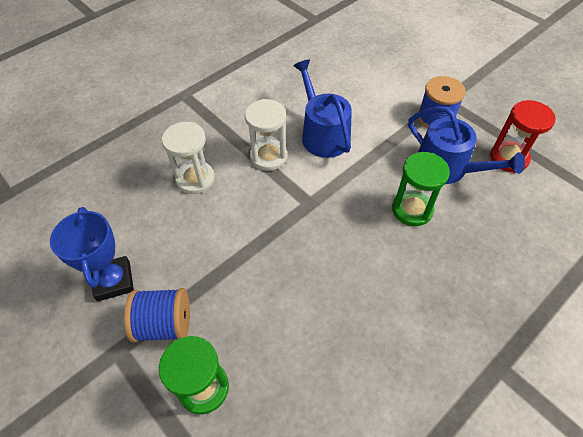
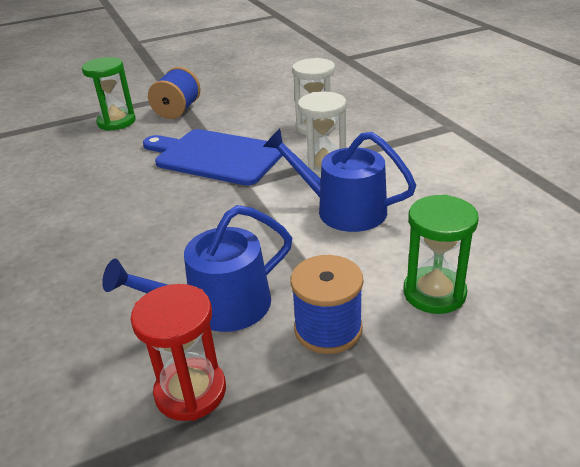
camera: 110 degrees right, 20 degrees down
blue trophy [50,207,134,301] -> none
blue watering can [293,59,352,158] -> blue watering can turned 150 degrees counterclockwise [263,128,416,232]
green hourglass [392,152,450,226] -> green hourglass moved to [403,194,479,314]
none -> blue cutting board [143,129,283,186]

